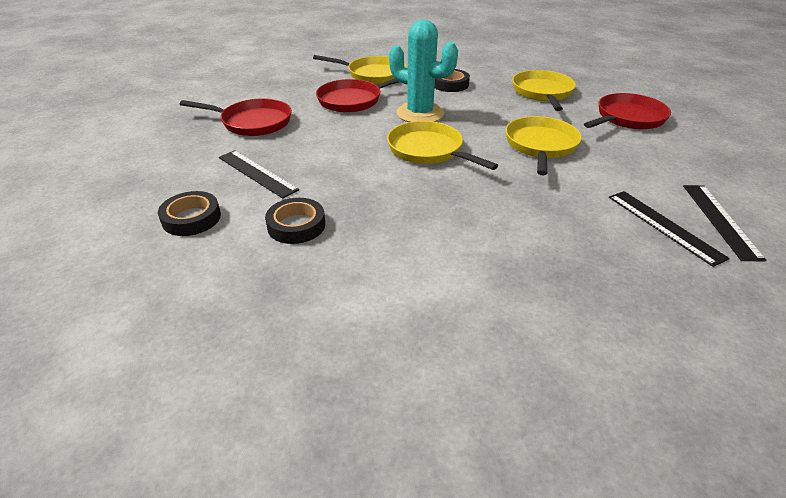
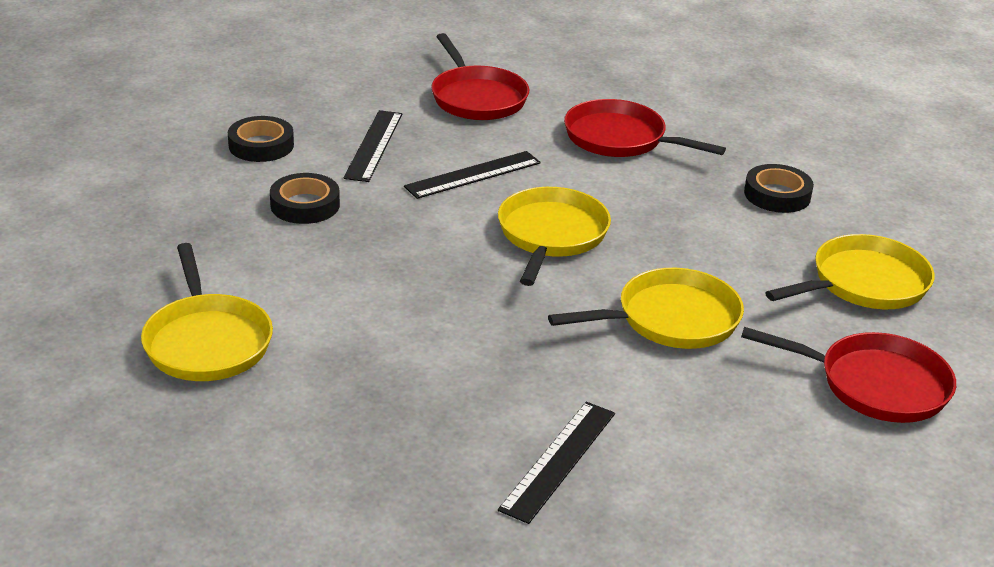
camera: 55 degrees right, 5 degrees down
yellow pan [313,55,406,84] -> yellow pan moved to [141,243,273,381]
turquoise cactus [389,20,458,122] -> none
black ruler [683,185,766,261] -> black ruler moved to [404,151,541,199]

